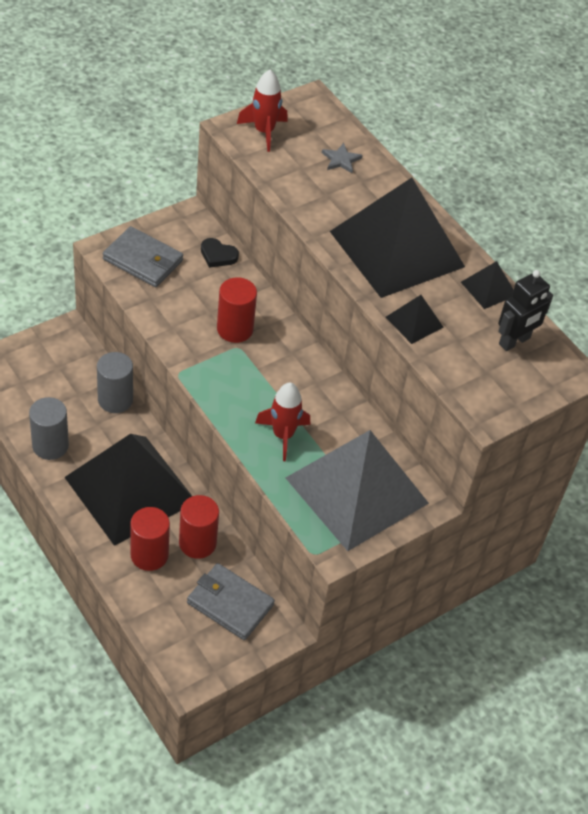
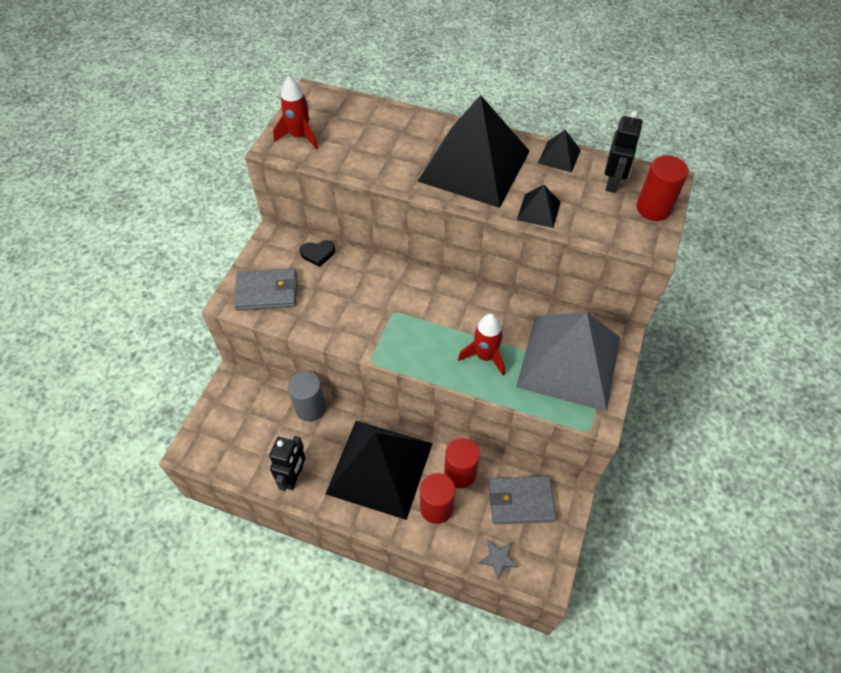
camera: 30 degrees left, 5 degrees up
grey cylinder [29,397,69,460] -> black robot [269,436,306,491]
red cylinder [217,277,257,343] -> red cylinder moved to [637,155,689,221]
grey star [322,143,363,174] -> grey star moved to [479,540,519,579]

